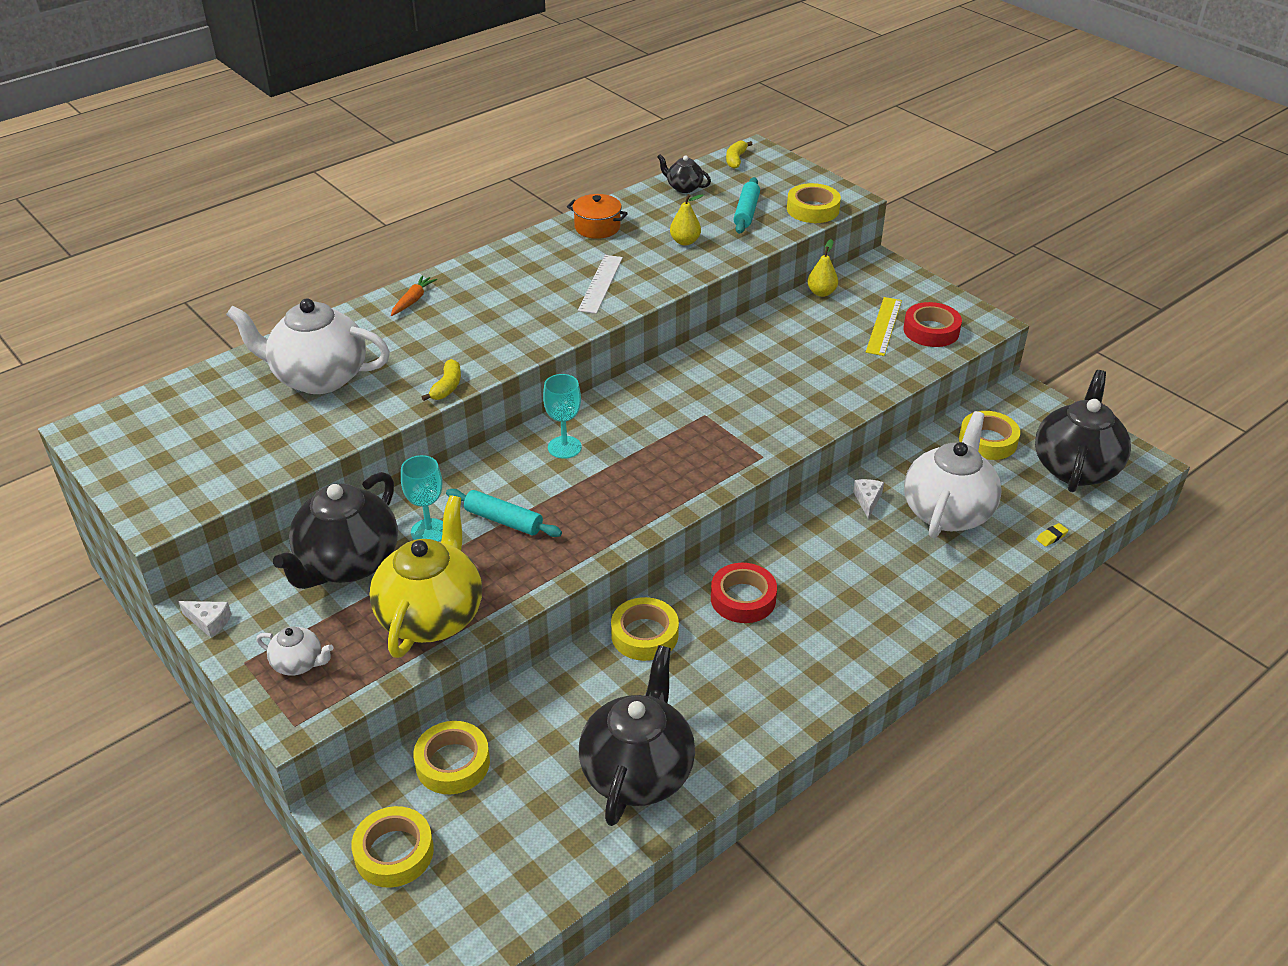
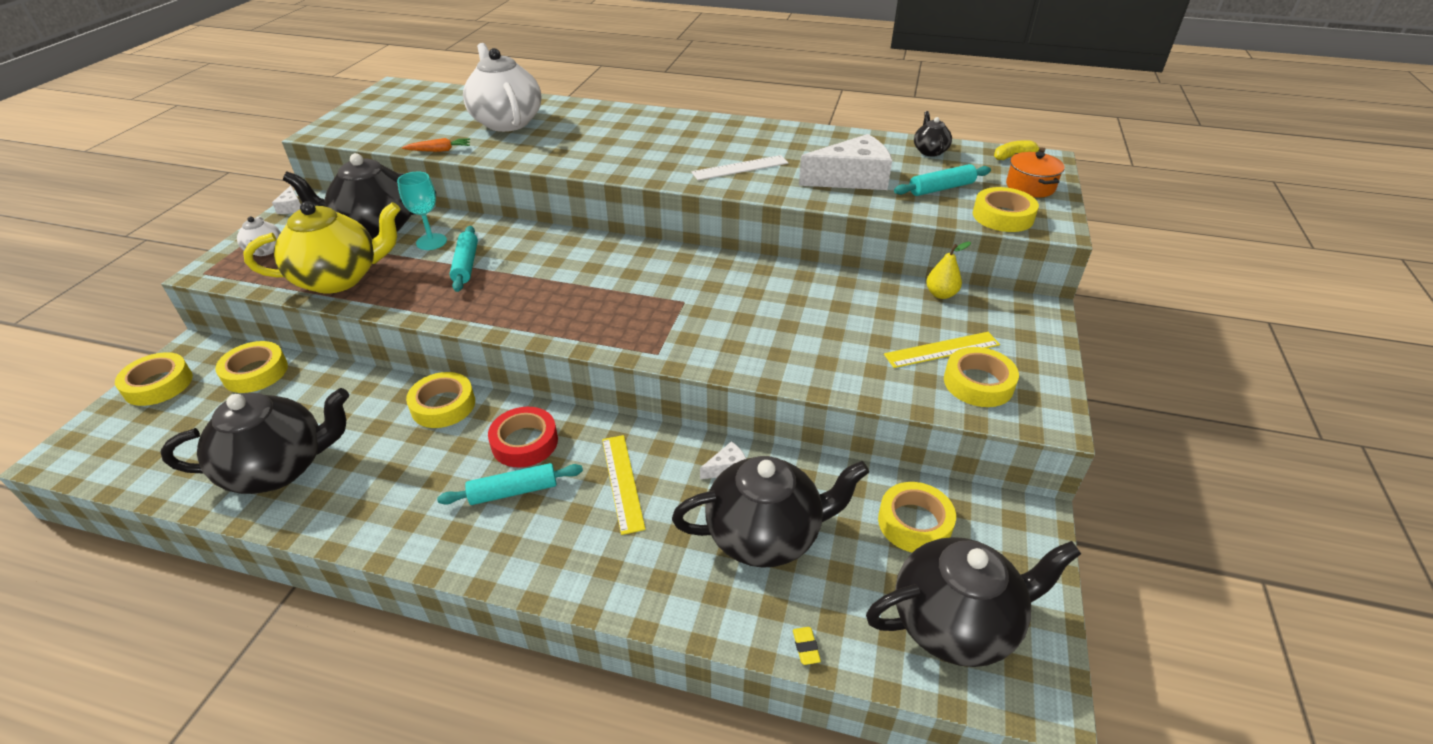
camera: 55 degrees right, 0 degrees up
orange carrot [391,275,437,316] -> orange carrot moved to [402,138,470,152]
yellow banana [422,359,461,401] -> none
turquoise goblet [543,374,582,459] -> none
orange pot [567,194,628,239] -> orange pot moved to [1006,152,1065,198]
yellow pear [670,194,704,246] -> white cheese [799,134,892,190]
red tape [903,302,962,347] -> yellow tape [944,347,1019,407]
white teapot [904,411,1002,539] -> black teapot [672,456,869,568]
yellow eraser [1036,523,1068,547] -> yellow eraser turned 60 degrees clockwise [793,627,821,665]
none -> turquoise rolling pin [437,463,583,505]
none -> yellow ruler [602,435,646,535]

